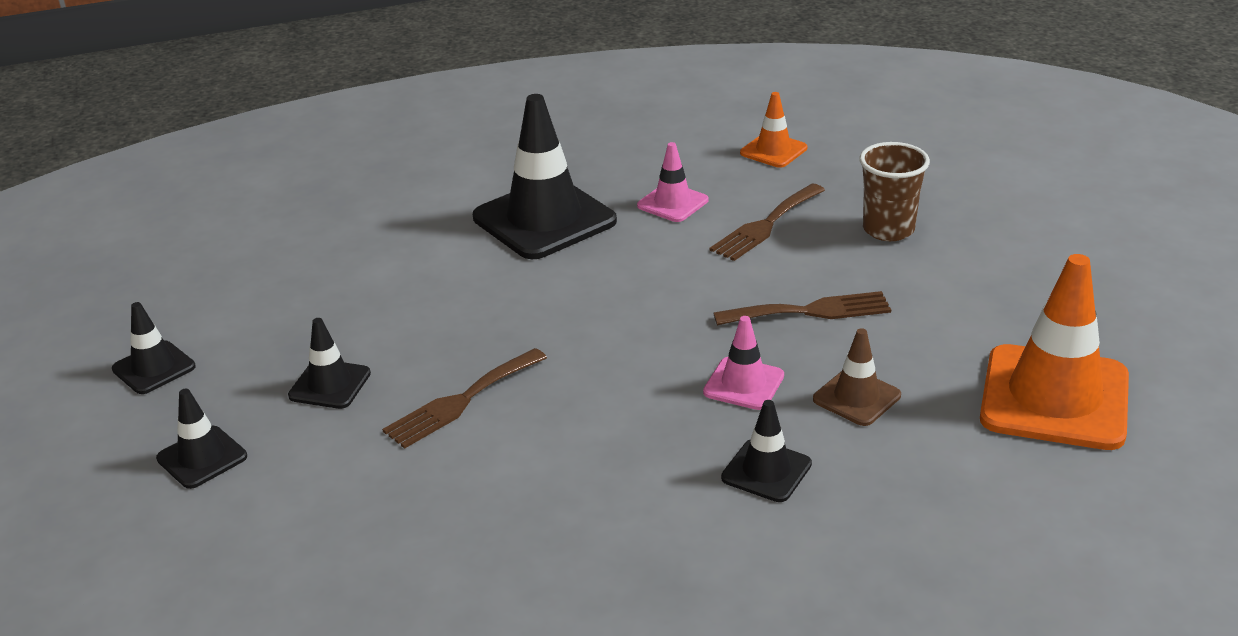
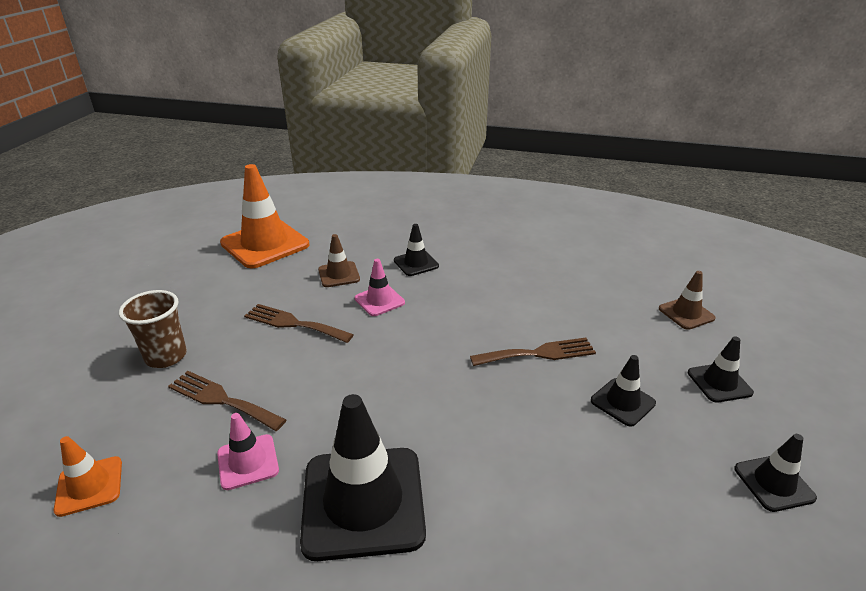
camera: 150 degrees left, 0 degrees up
brown fork [709,184,825,261] -> brown fork turned 135 degrees counterclockwise [168,371,286,431]
none -> brown traffic cone [659,271,716,330]

